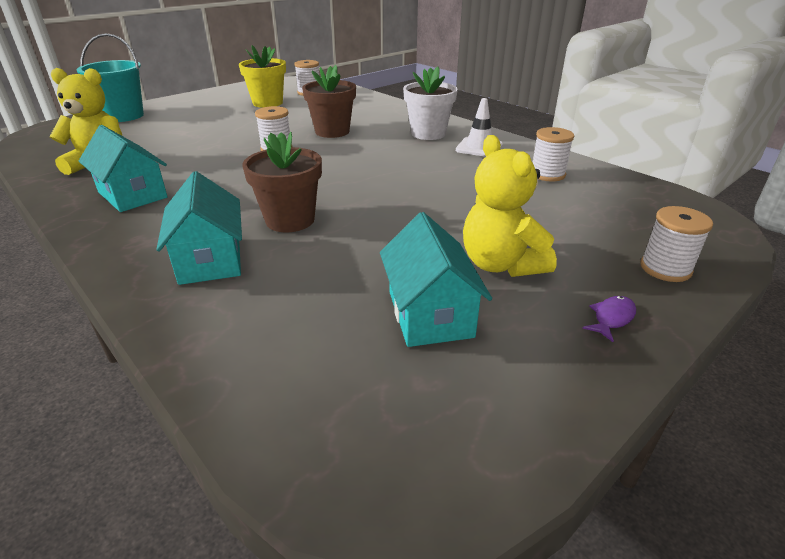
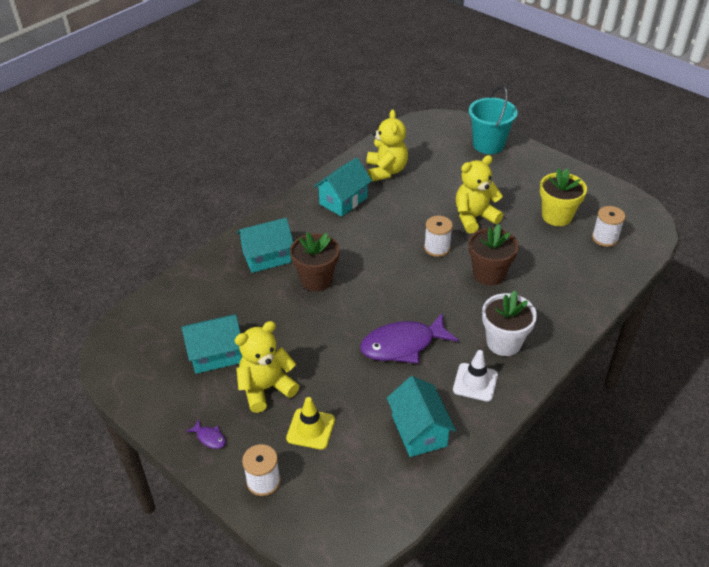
camera: 85 degrees right, 10 degrees up
white spool [533,127,574,182] -> turquoise house [387,376,456,457]
none -> yellow traffic cone [286,397,335,450]
none -> purple fish [360,313,459,363]
none -> yellow teddy bear [456,155,503,233]

